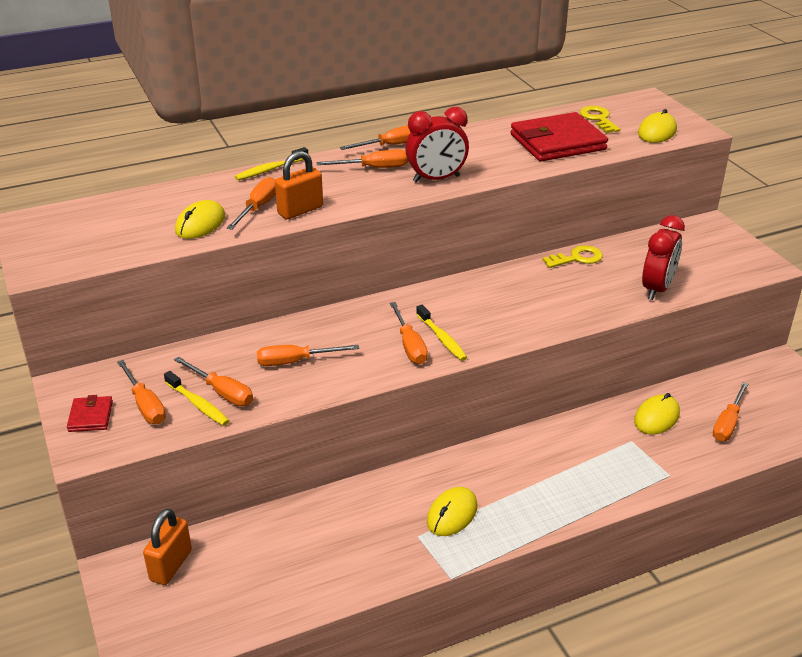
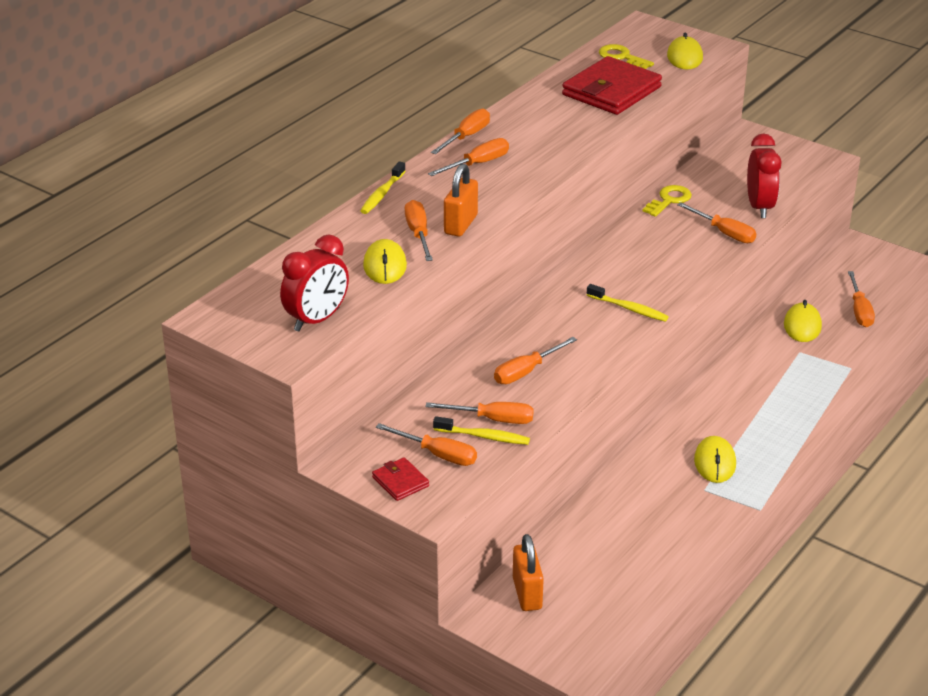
camera: 30 degrees left, 0 degrees up
orange screwdriver [390,302,428,364] -> orange screwdriver moved to [677,202,756,243]
red clock [405,107,469,183] -> red clock moved to [280,234,349,332]

